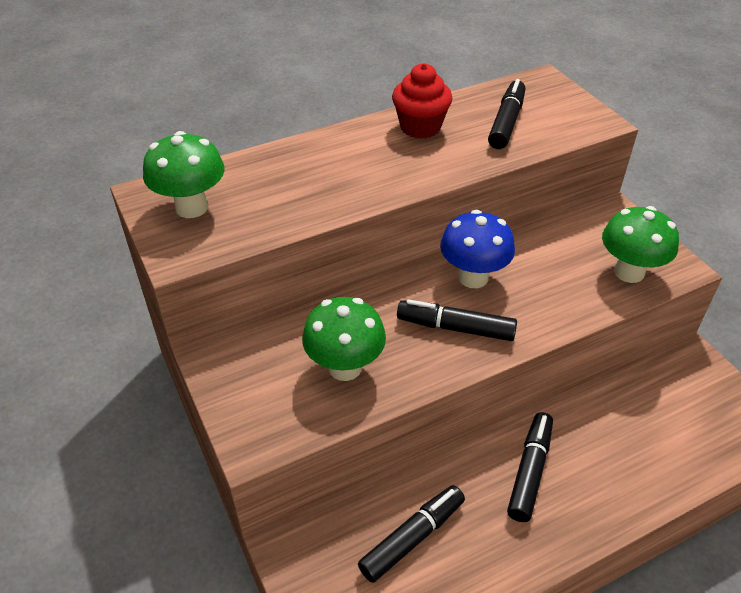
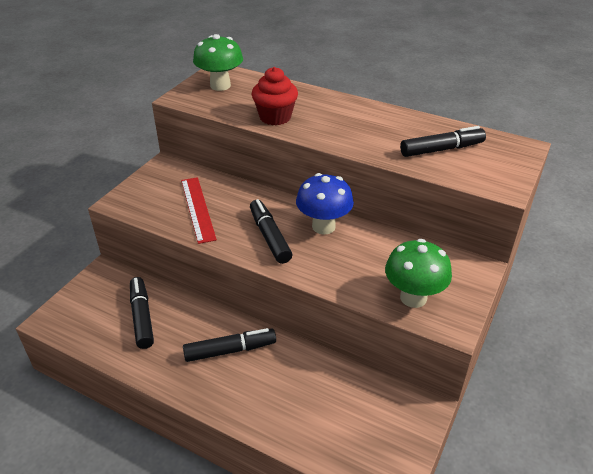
camera: 55 degrees right, 5 degrees down
green mushroom [302,297,386,381] -> red ruler [181,177,217,244]
black marker [358,485,465,583] -> black marker turned 120 degrees counterclockwise [130,277,154,349]
red cupcake [392,63,453,139] -> red cupcake moved to [251,67,298,125]

